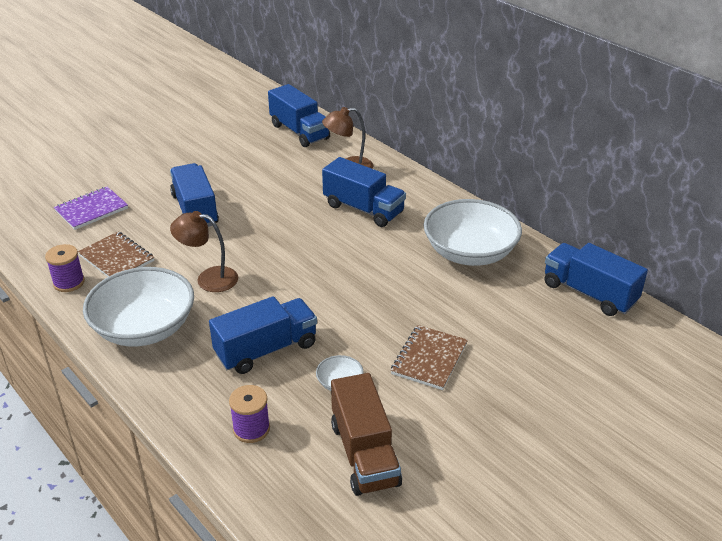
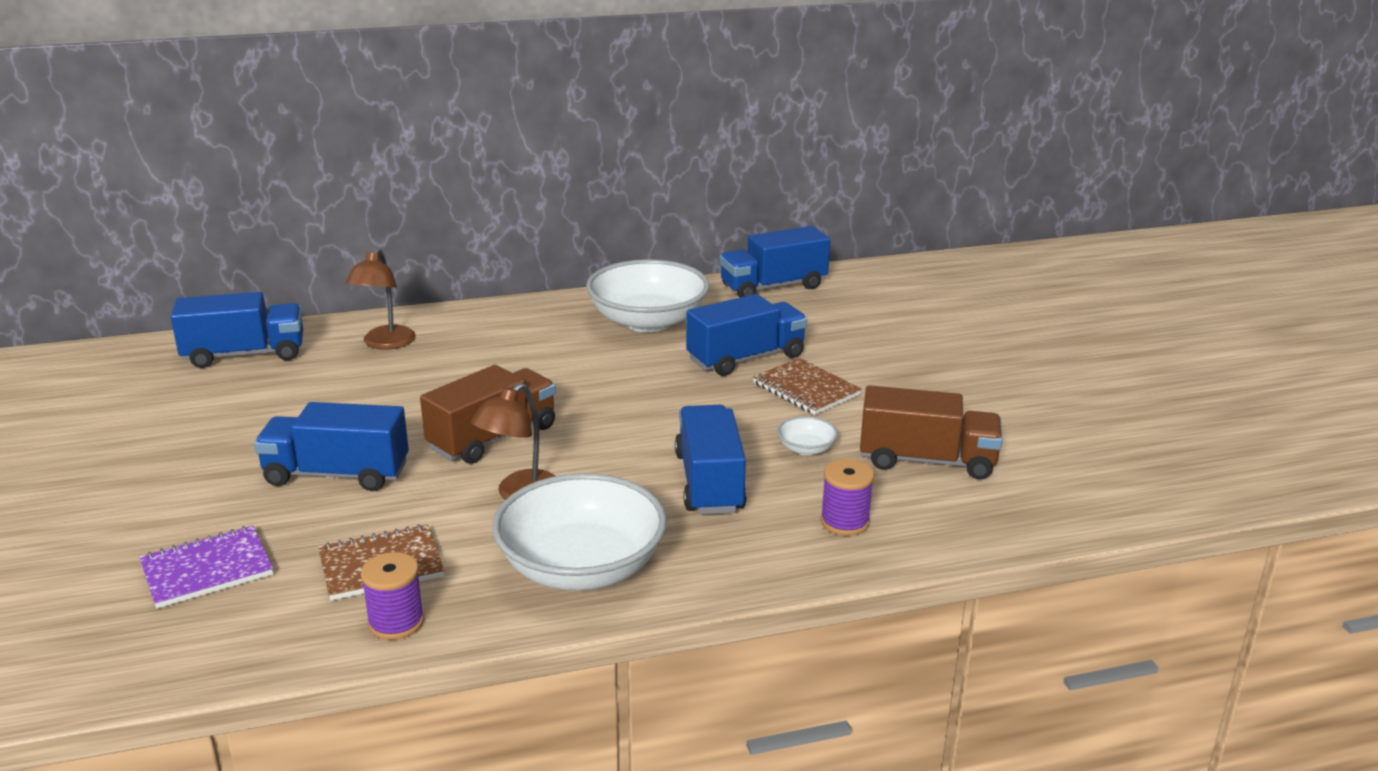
camera: 65 degrees left, 10 degrees down
purple notebook [54,186,128,230] -> purple notebook turned 75 degrees clockwise [139,526,273,609]
blue truck [322,157,406,227] -> blue truck moved to [686,294,807,376]
none -> brown truck [420,365,556,464]

